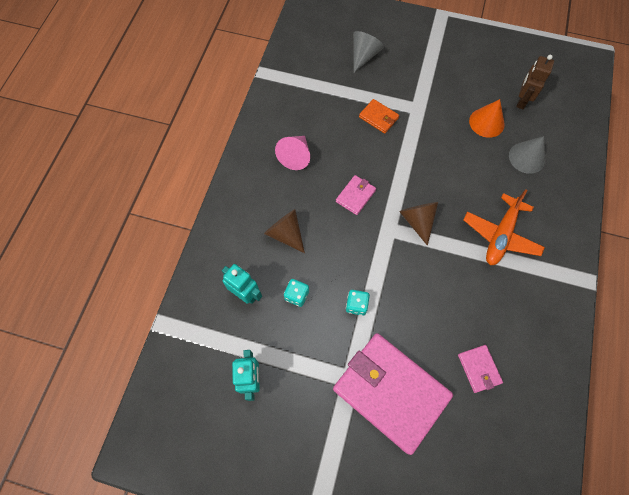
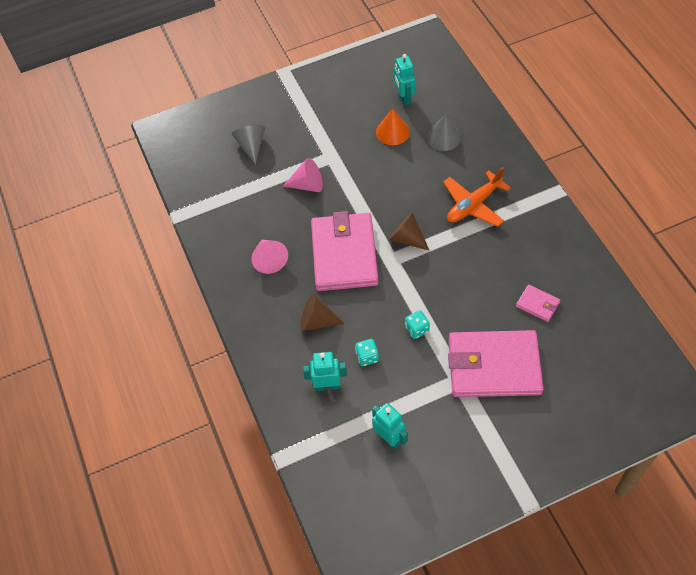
camera: 35 degrees left, 10 degrees down
pink wallet [336,175,376,215] -> pink wallet [311,211,379,291], size x2.35
orange wallet [359,99,399,134] -> pink cone [283,158,323,192]
orange plane [463,189,545,265] -> orange plane turned 60 degrees clockwise [443,167,511,227]
brown robot [517,55,554,109] -> turquoise robot [394,54,415,106]

